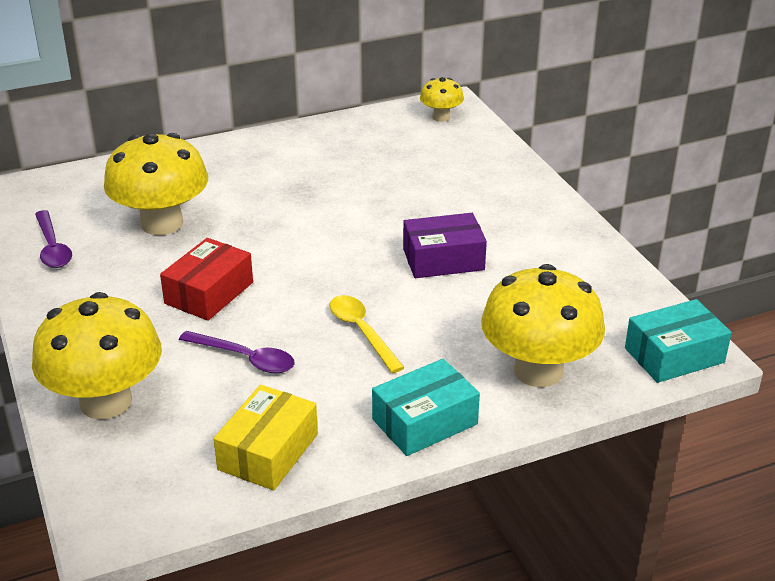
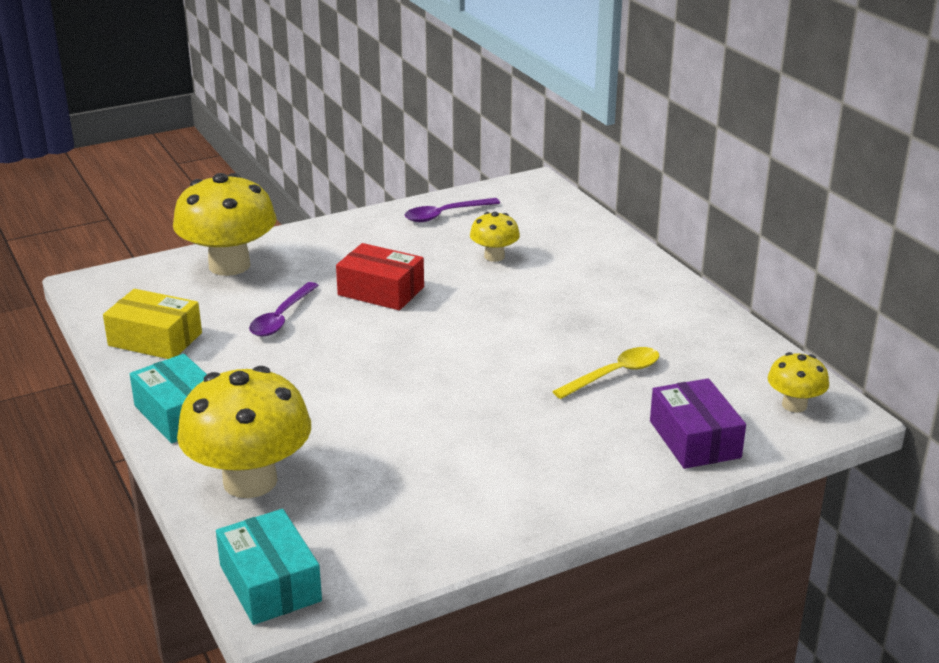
camera: 85 degrees right, 5 degrees down
yellow mushroom [104,133,208,235] -> yellow mushroom [470,212,520,262], size x0.50
yellow spoon [330,295,405,373] -> yellow spoon moved to [552,347,659,399]
purple box [403,213,487,278] -> purple box moved to [650,378,746,469]

